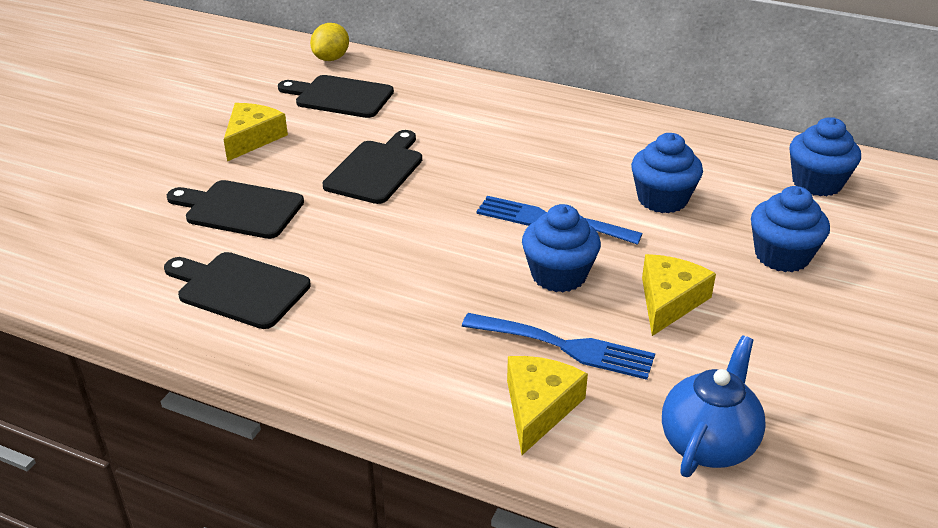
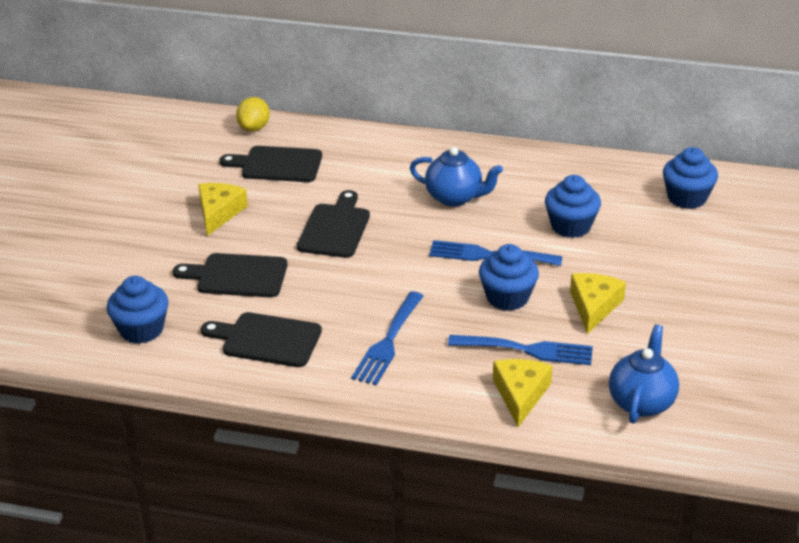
camera: 10 degrees left, 0 degrees up
blue cupcake [751,186,830,272] -> blue cupcake moved to [107,276,168,344]
none -> blue fork [351,292,424,385]
none -> blue teapot [410,147,503,207]

